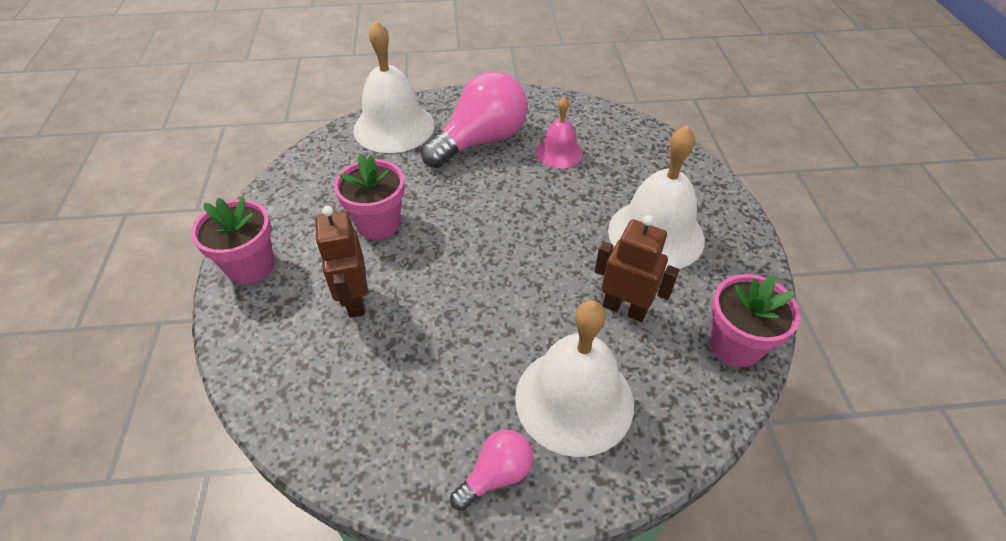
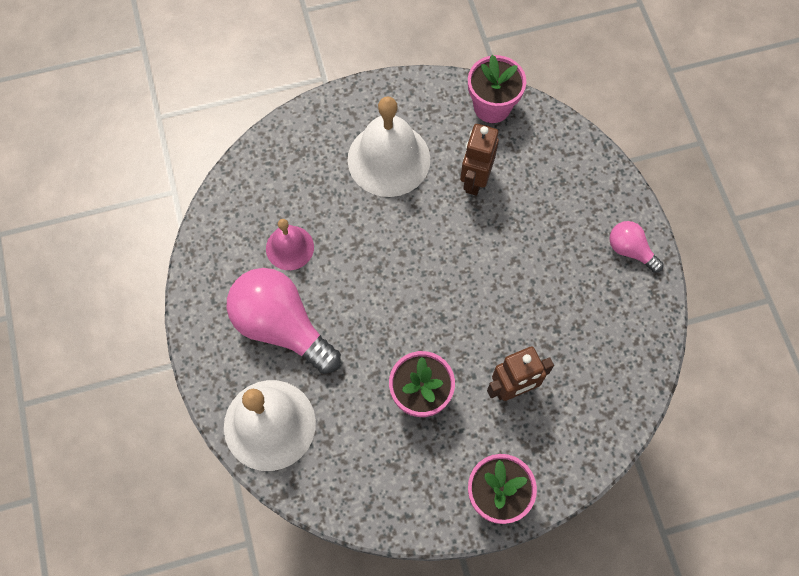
camera: 100 degrees left, 20 degrees up
white bell [515,300,634,457] -> none

